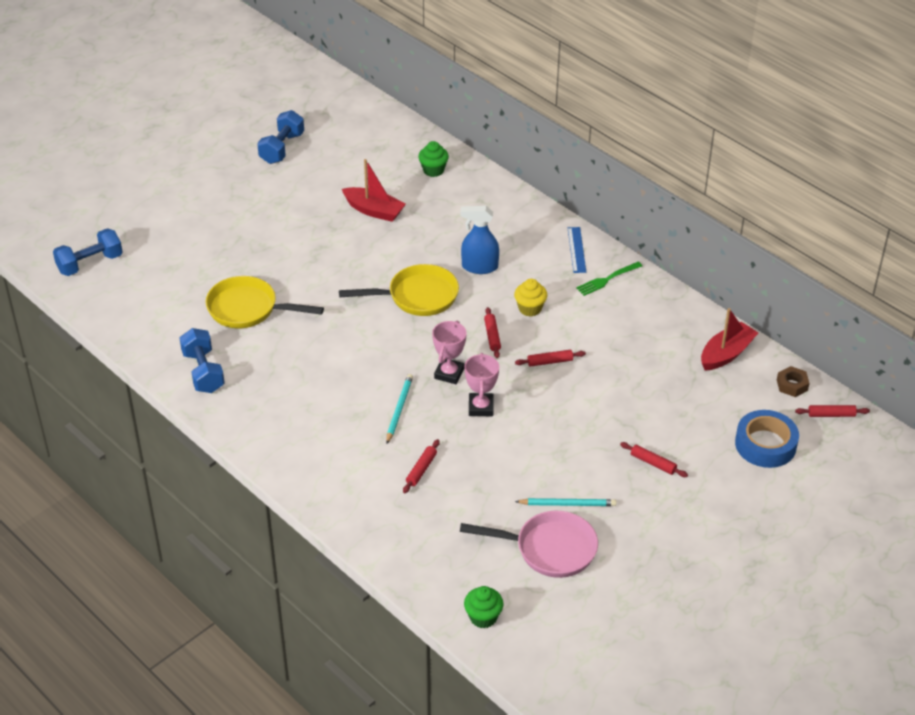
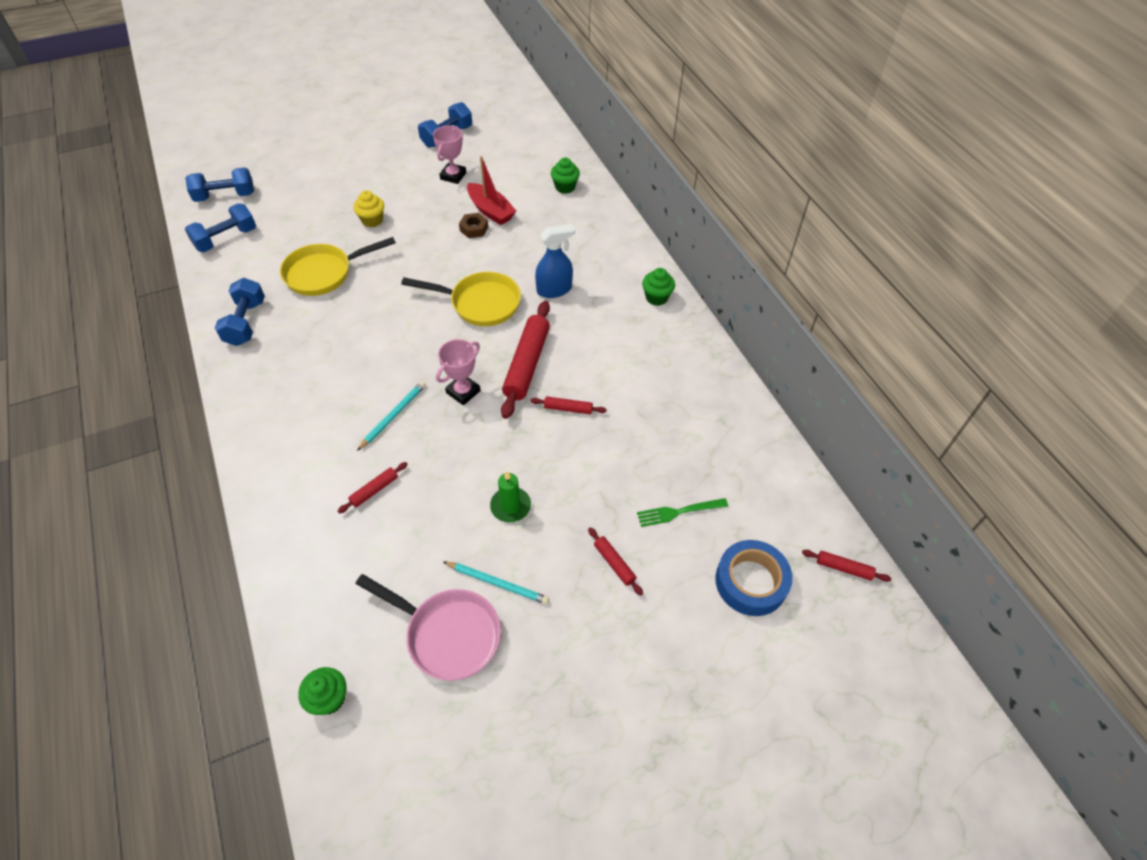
camera: 20 degrees right, 10 degrees up
yellow pan [206,276,324,328] -> yellow pan turned 60 degrees counterclockwise [280,237,396,296]
blue spray bottle [460,206,499,274] -> blue spray bottle turned 135 degrees clockwise [535,224,575,298]
pink trophy [464,353,499,416] -> pink trophy moved to [433,126,466,184]
red rolling pin [484,307,501,358] -> red rolling pin [501,301,550,419], size x2.07
yellow cupcake [514,279,547,317] -> yellow cupcake moved to [354,190,384,227]
blue ruler [568,227,586,273] -> green cupcake [642,268,675,306]
green fork [576,262,642,296] -> green fork moved to [637,498,728,527]
red boat [701,308,758,371] -> none
brown nut [777,366,810,397] -> brown nut moved to [459,213,488,238]
none -> blue dumbbell [185,203,256,252]
none -> green candle [490,471,531,522]

